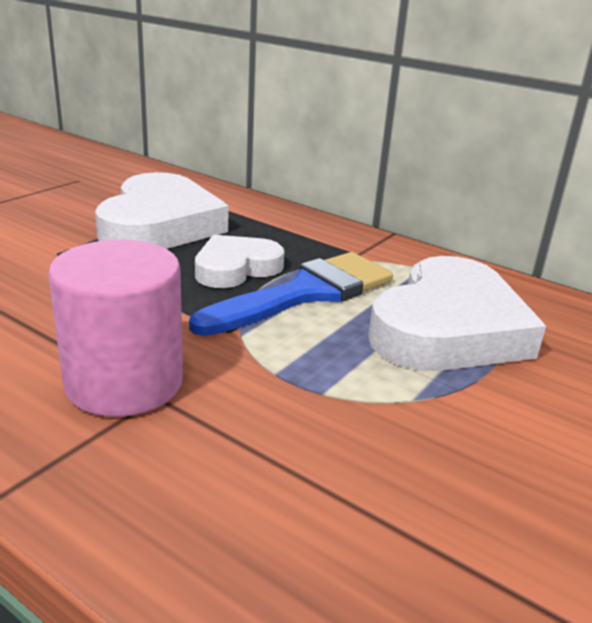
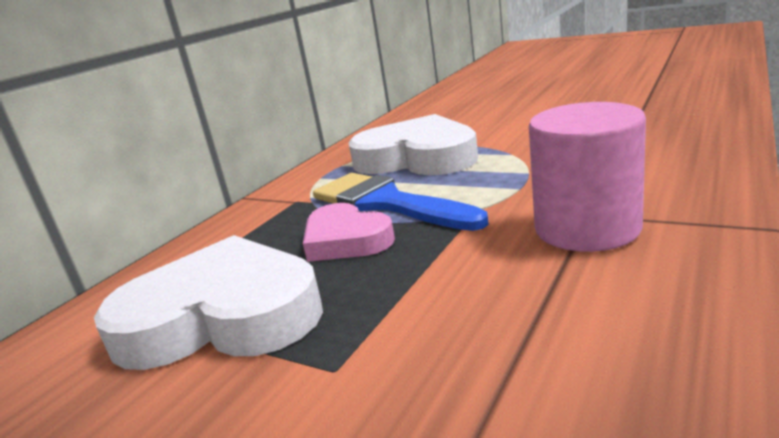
camera: 90 degrees left, 5 degrees down
white heart [195,235,284,288] -> pink heart [303,203,395,262]

